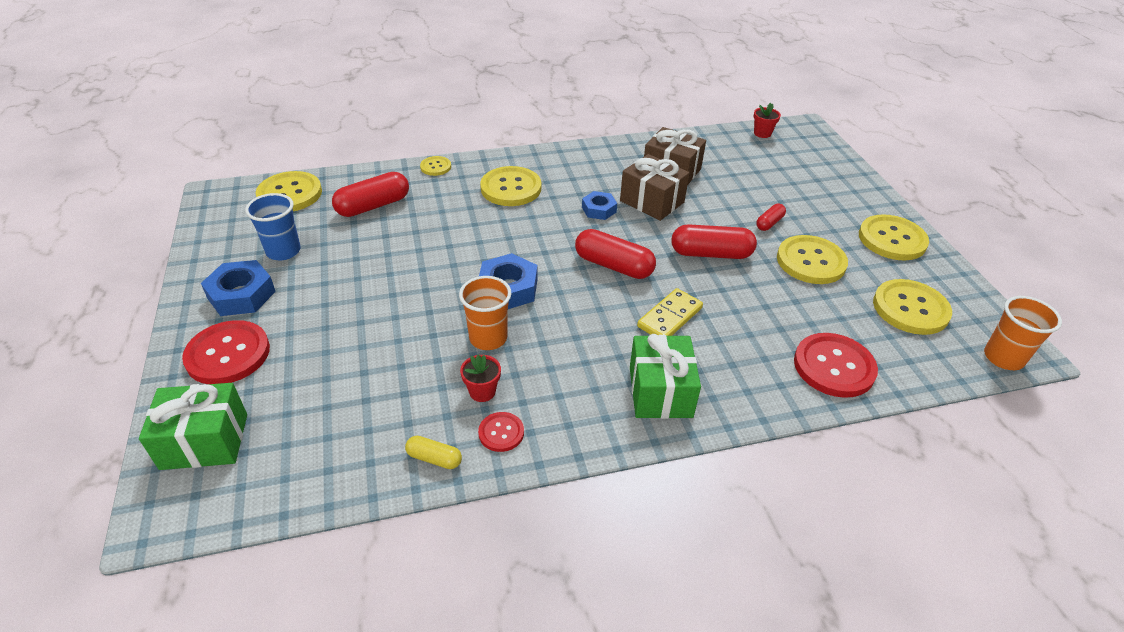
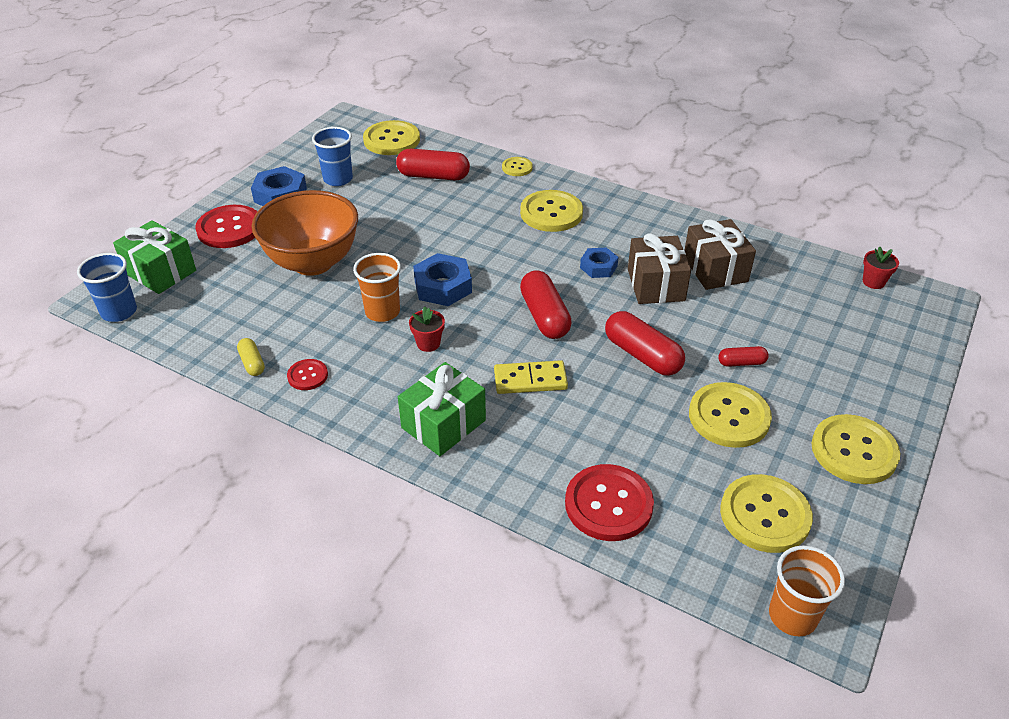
camera: 45 degrees right, 0 degrees up
red flower pot [460,355,501,402] -> red flower pot moved to [409,306,445,352]
none -> blue cup [77,253,137,322]
none -> orange bowl [252,190,358,276]

